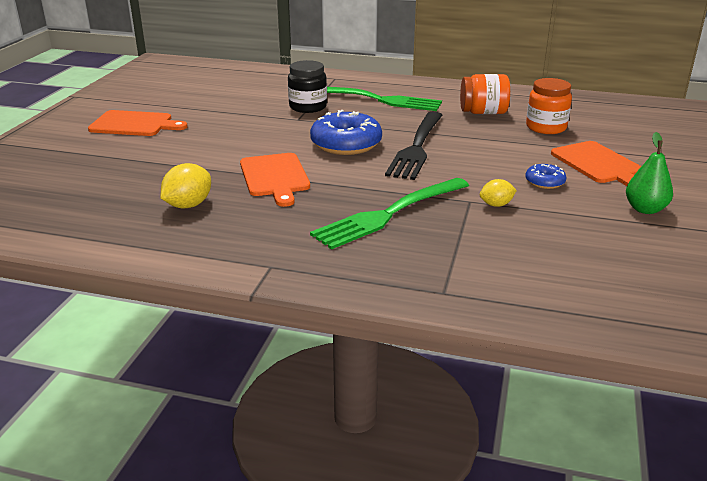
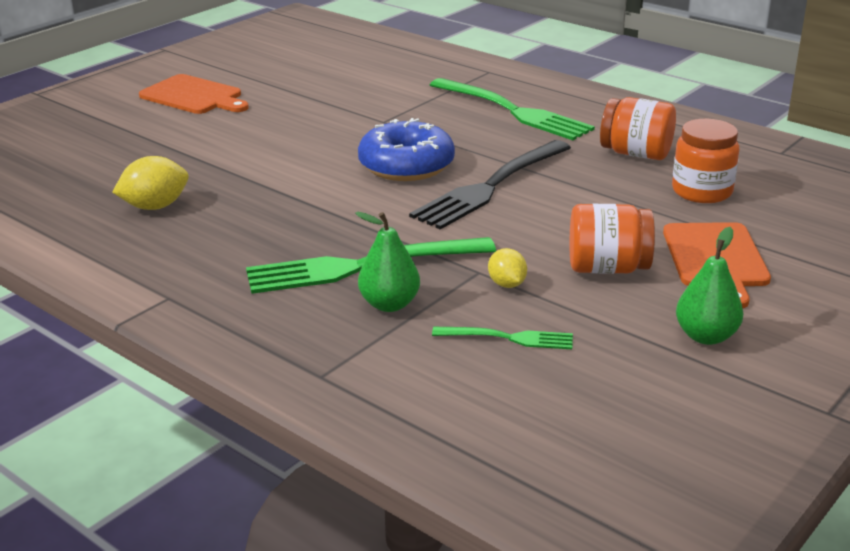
camera: 25 degrees right, 0 degrees up
orange cutting board [240,153,310,207] -> none
black jar [288,60,327,113] -> none
yellow lemon [480,179,517,207] -> yellow lemon turned 60 degrees clockwise [488,248,527,288]
blue donut [525,164,567,189] -> orange jar [570,204,655,274]
none -> green pear [355,212,420,312]
none -> green fork [432,327,573,349]

